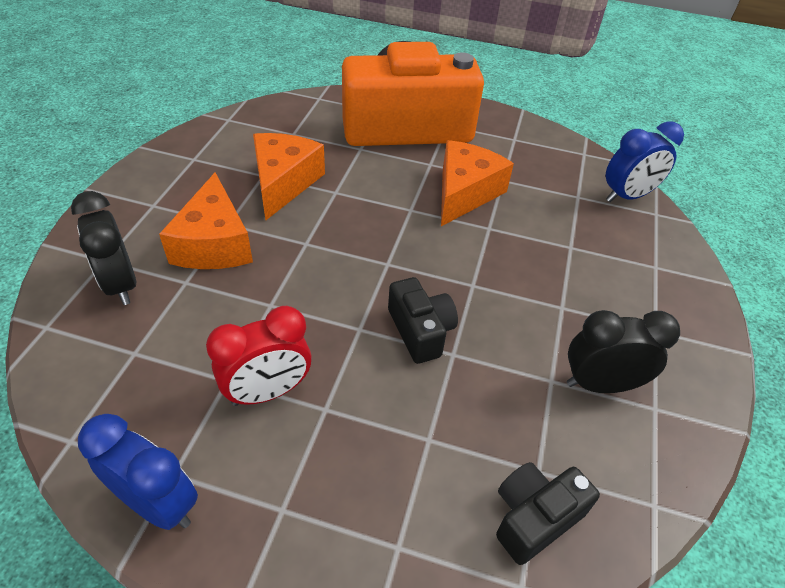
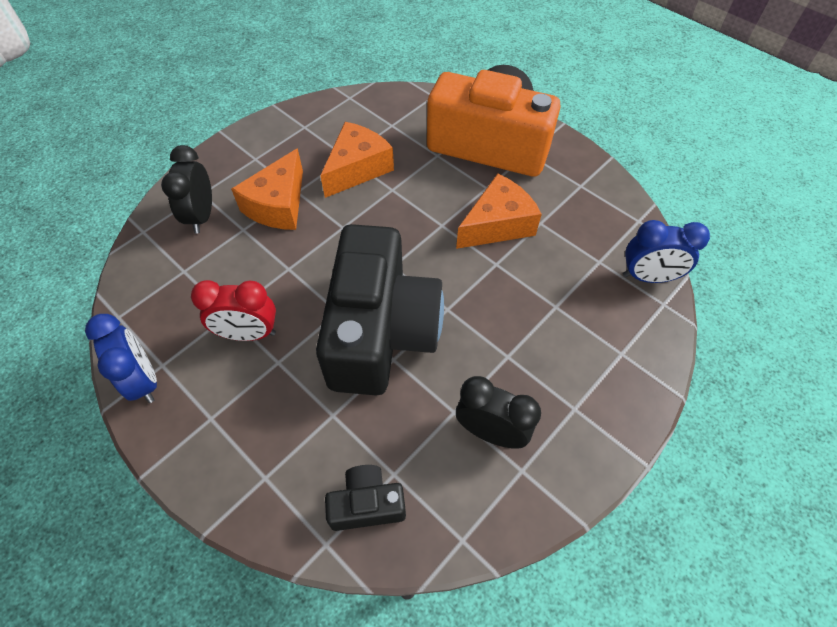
camera: 30 degrees right, 10 degrees up
black camera [388,277,458,364] -> black camera [316,224,444,395], size x2.32

